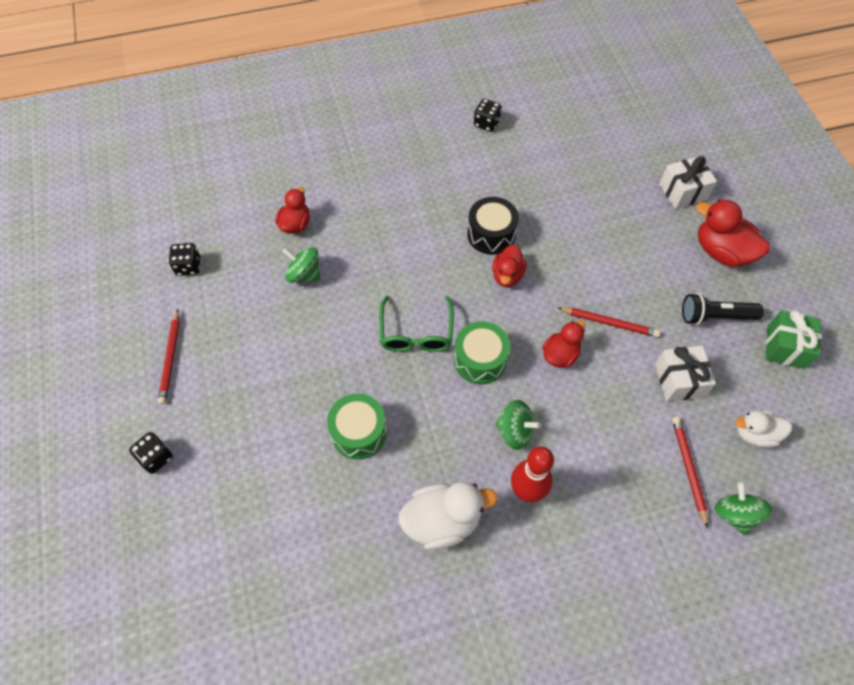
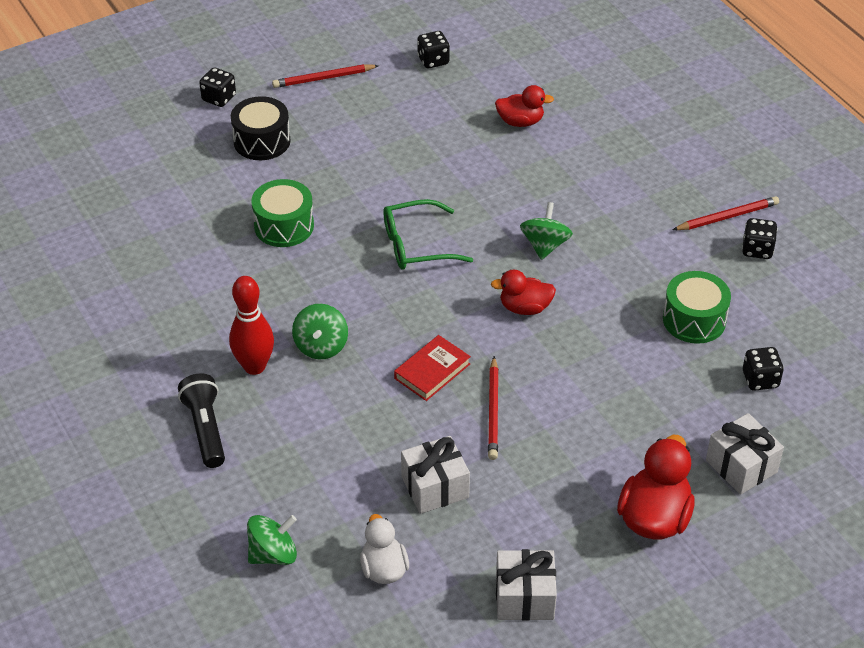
camera: 75 degrees right, 15 degrees down
green spinning top [282,247,321,283] -> green spinning top moved to [520,202,573,260]
white duck [398,482,498,550] -> none
green drum [454,321,510,384] -> green drum moved to [663,271,731,344]
black drum [467,197,519,255] -> black drum moved to [231,96,291,160]
red duck [542,320,586,368] -> red book [394,335,471,401]
red pencil [672,417,708,528] -> red pencil moved to [672,196,779,230]
black flashlight [682,293,764,325] -> black flashlight moved to [178,374,225,468]
green gift [766,310,822,369] -> white gift [496,549,557,621]
none -> black dice [743,347,784,391]

